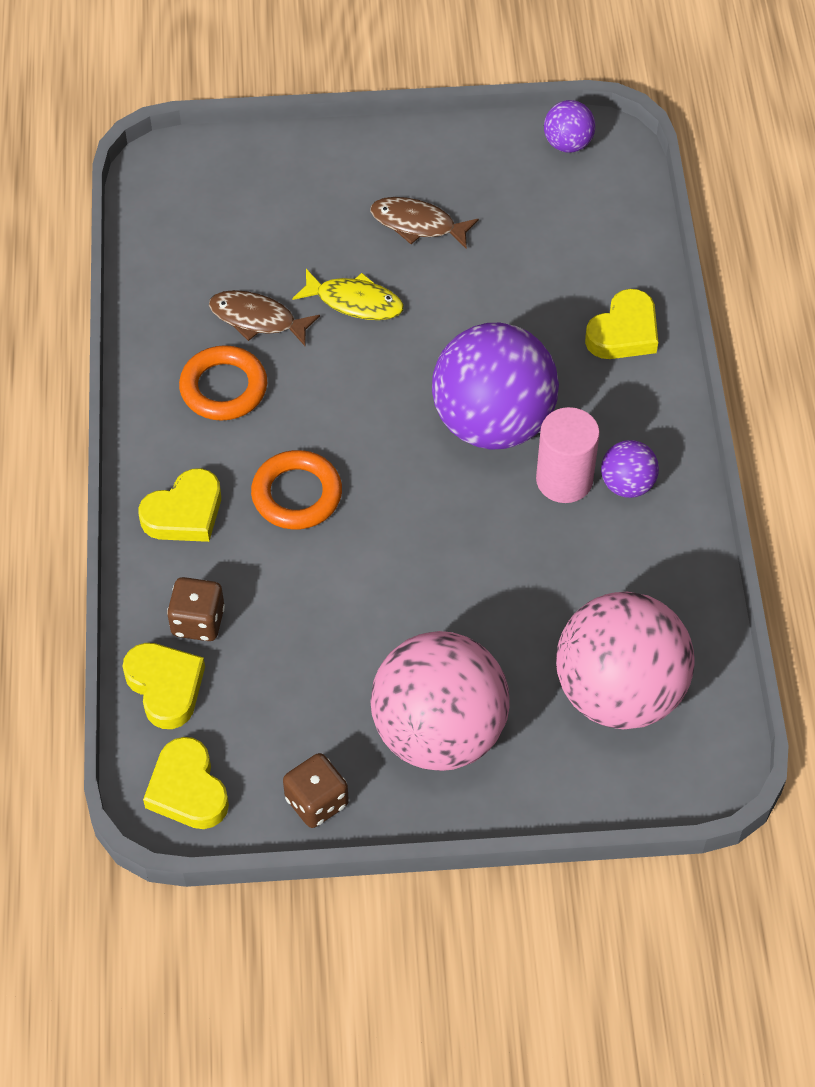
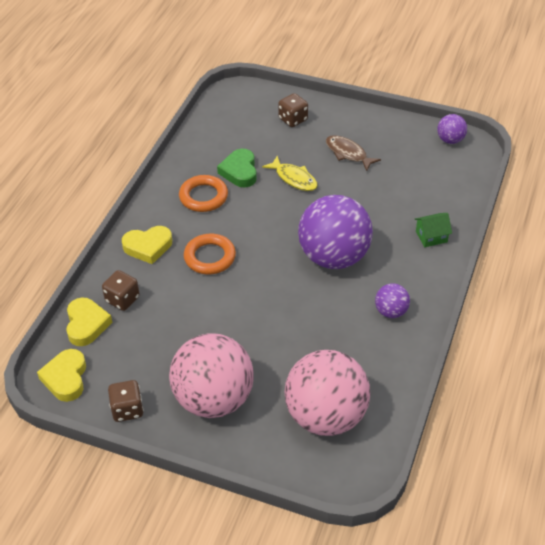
camera: 25 degrees right, 10 degrees down
brown fish [209,290,320,346] -> green heart [217,149,257,187]
pink cylinder [536,407,600,503] -> none
yellow heart [585,289,658,359] -> green house [415,213,452,247]
none -> brown dice [278,93,308,127]

